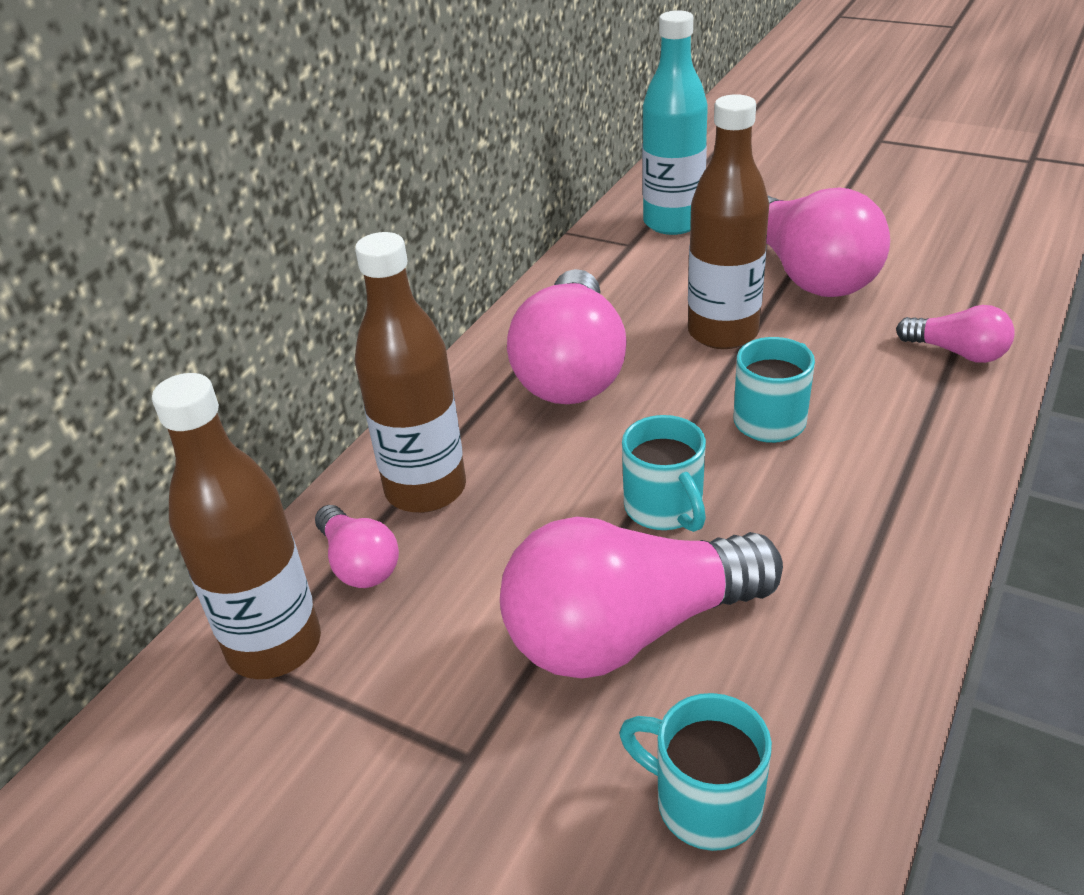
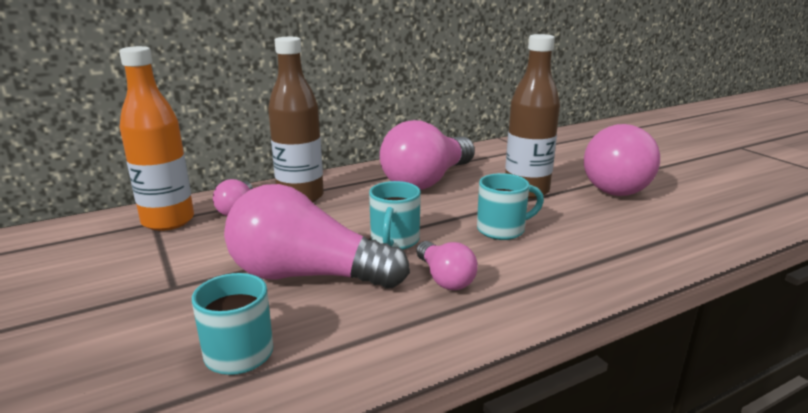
camera: 30 degrees right, 15 degrees down
brown bottle [152,373,321,679] -> orange bottle [119,46,194,231]
turquoise bottle [642,10,708,235] -> none
pink light bulb [896,305,1015,363] -> pink light bulb moved to [416,241,478,290]

